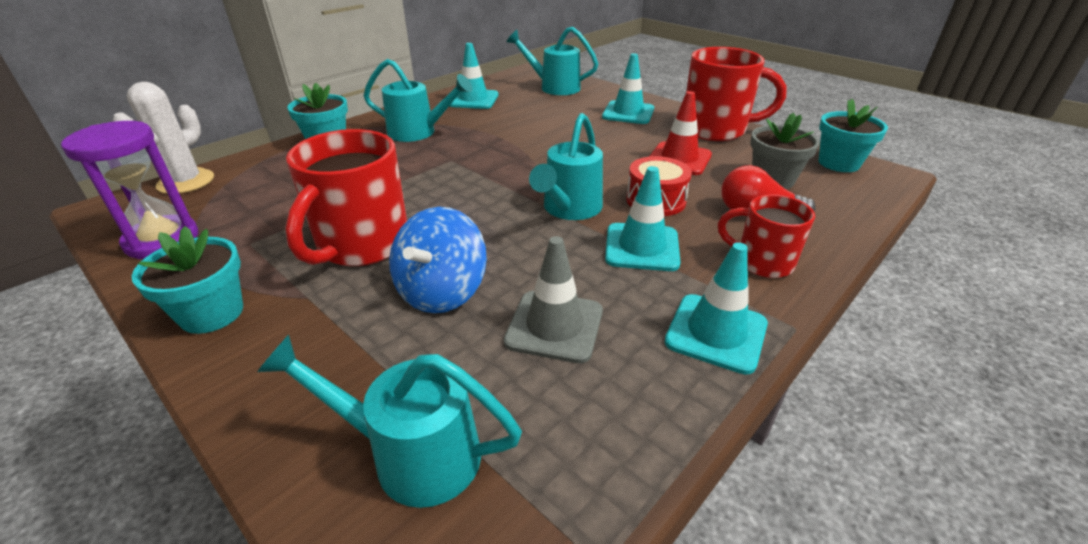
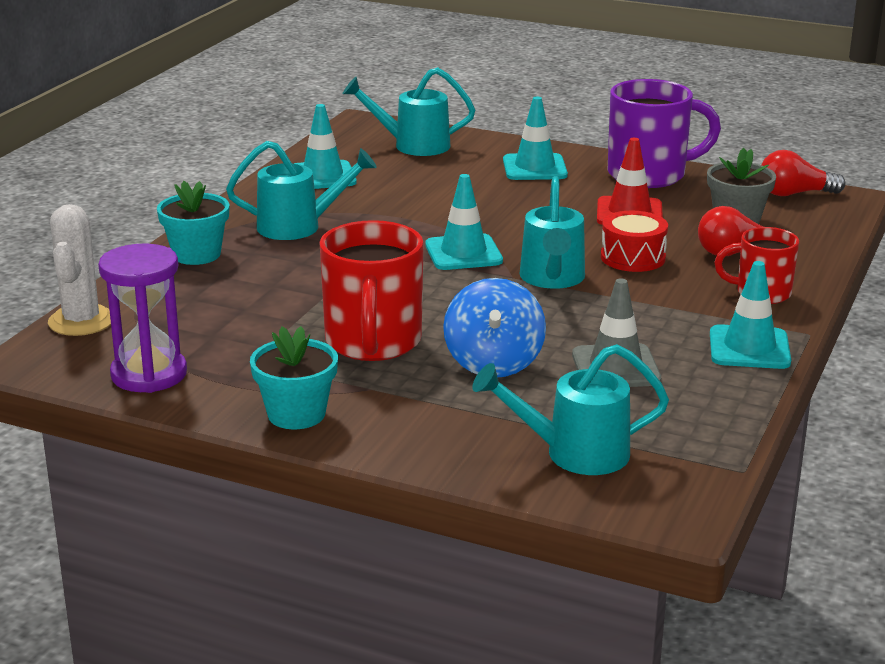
camera: 20 degrees left, 10 degrees down
turquoise traffic cone [605,166,681,271] -> turquoise traffic cone moved to [425,174,503,270]
red mug [686,47,787,141] -> purple mug [608,79,721,188]
turquoise flower pot [819,99,888,172] -> red light bulb [761,150,846,196]

